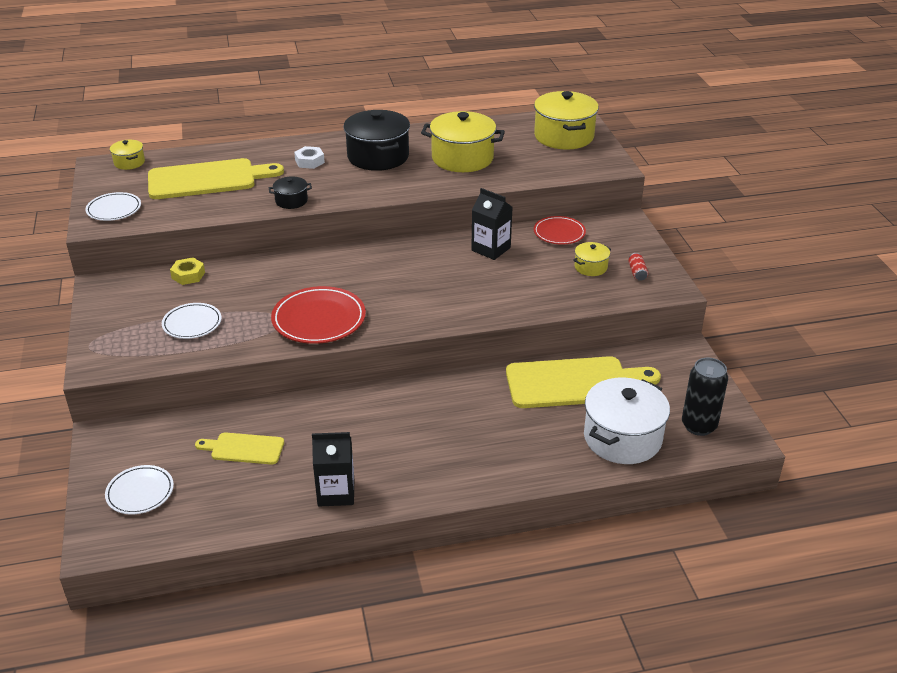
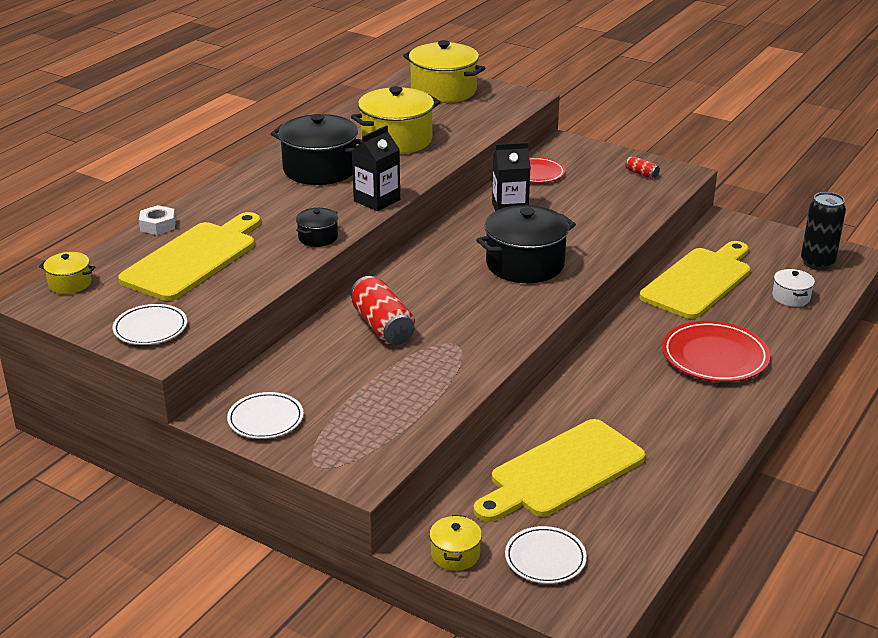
camera: 45 degrees left, 5 degrees down
white plate [162,303,222,339] -> white plate moved to [227,392,304,439]
yellow nut [170,257,205,285] -> none
yellow cutting board [195,432,284,465] -> yellow cutting board [474,419,645,522], size x1.88
red plate [271,286,366,344] -> red plate moved to [662,321,770,382]
white nut [294,146,325,169] -> white nut moved to [139,205,176,235]
black carton [312,432,354,507] -> black carton moved to [352,125,400,211]
yellow pot [573,242,611,276] -> yellow pot moved to [429,515,482,571]
white pot [584,378,670,464] -> white pot [772,269,815,307], size x0.49
none -> red can [351,276,415,345]
none -> black pot [476,205,576,283]

